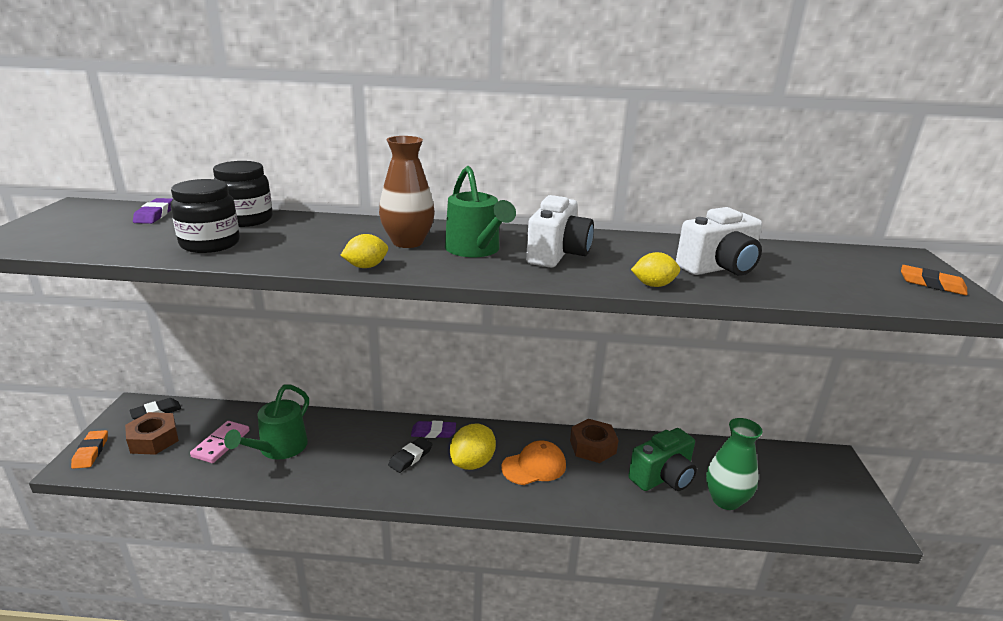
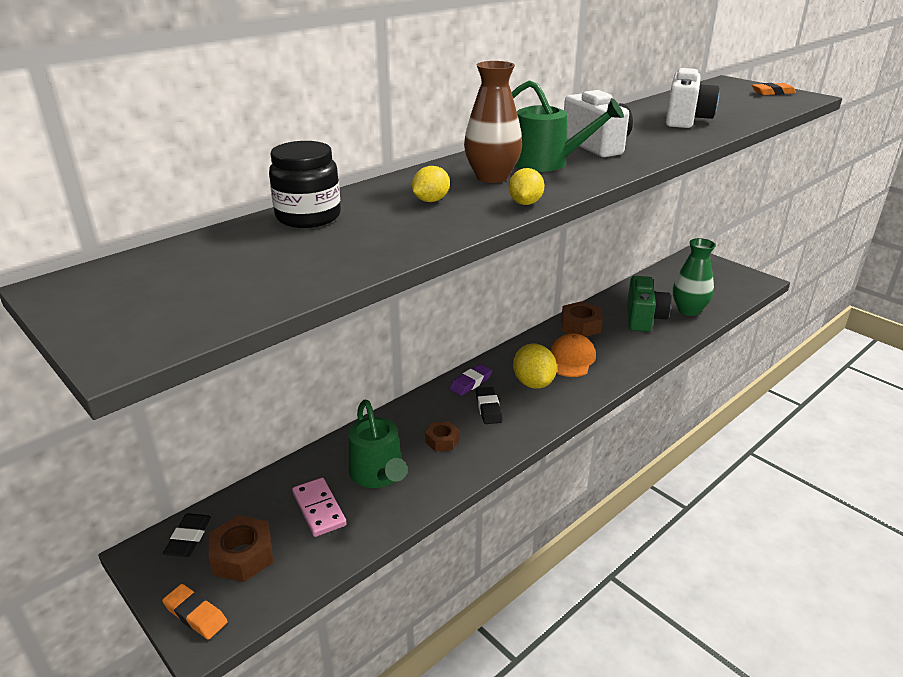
camera: 45 degrees left, 5 degrees up
purple eraser [133,198,173,224] -> none
black jar [171,179,240,253] -> none
yellow lemon [631,252,680,287] -> yellow lemon moved to [412,166,450,202]
none -> brown nut [425,421,460,452]

